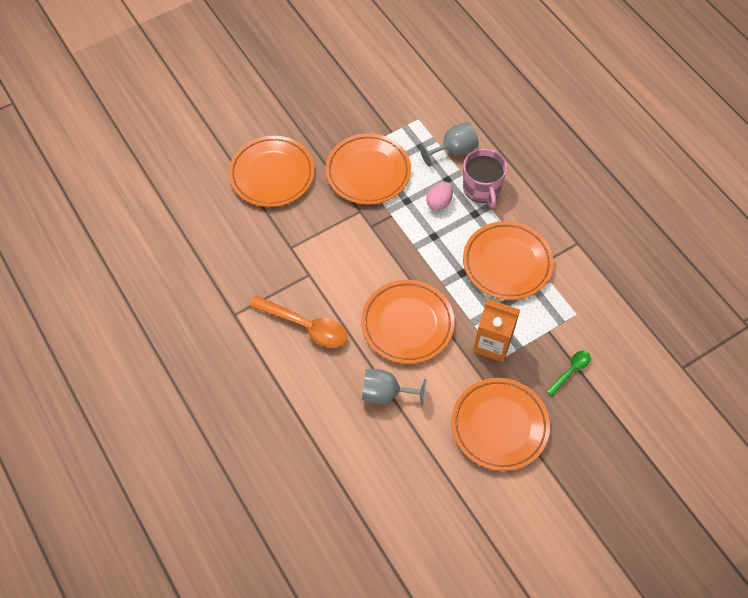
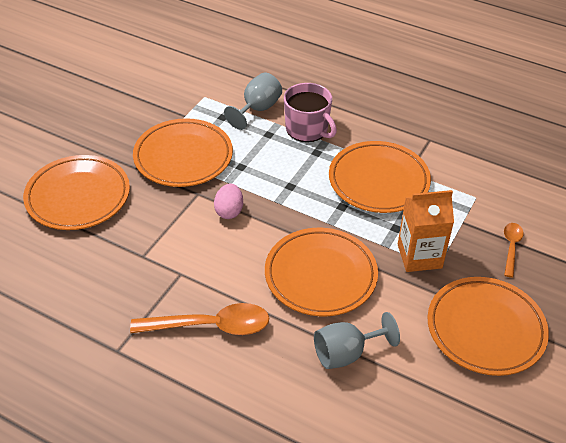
camera: 30 degrees left, 15 degrees down
pink egg [426,182,453,211] -> pink egg moved to [214,184,243,219]
green spoon [546,351,591,396] -> orange spoon [504,223,524,278]

